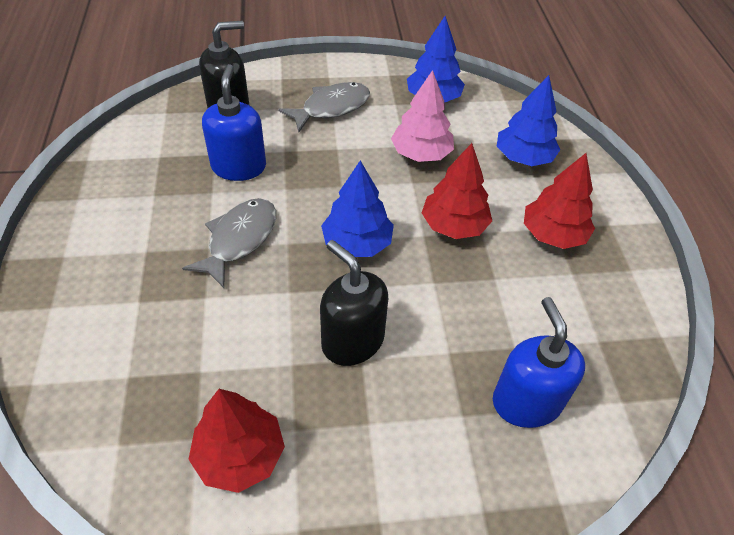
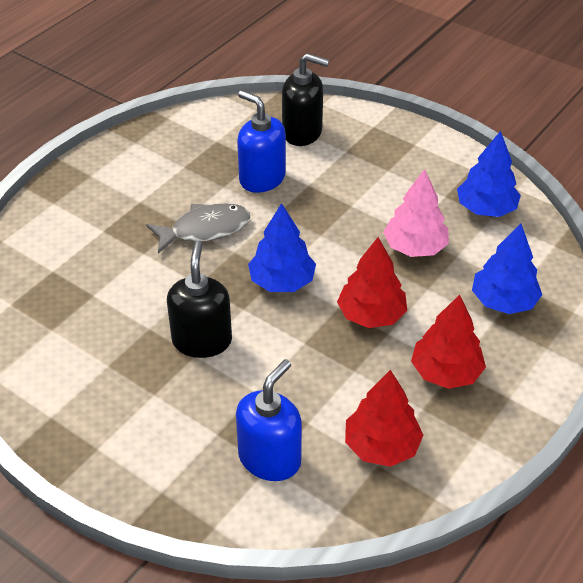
camera: 45 degrees right, 5 degrees down
red tree [188,389,285,493] -> red tree moved to [345,370,423,467]
blue soap dispenser [202,64,266,181] -> blue soap dispenser turned 90 degrees counterclockwise [237,90,286,193]
grey fish [278,82,370,132] -> none

